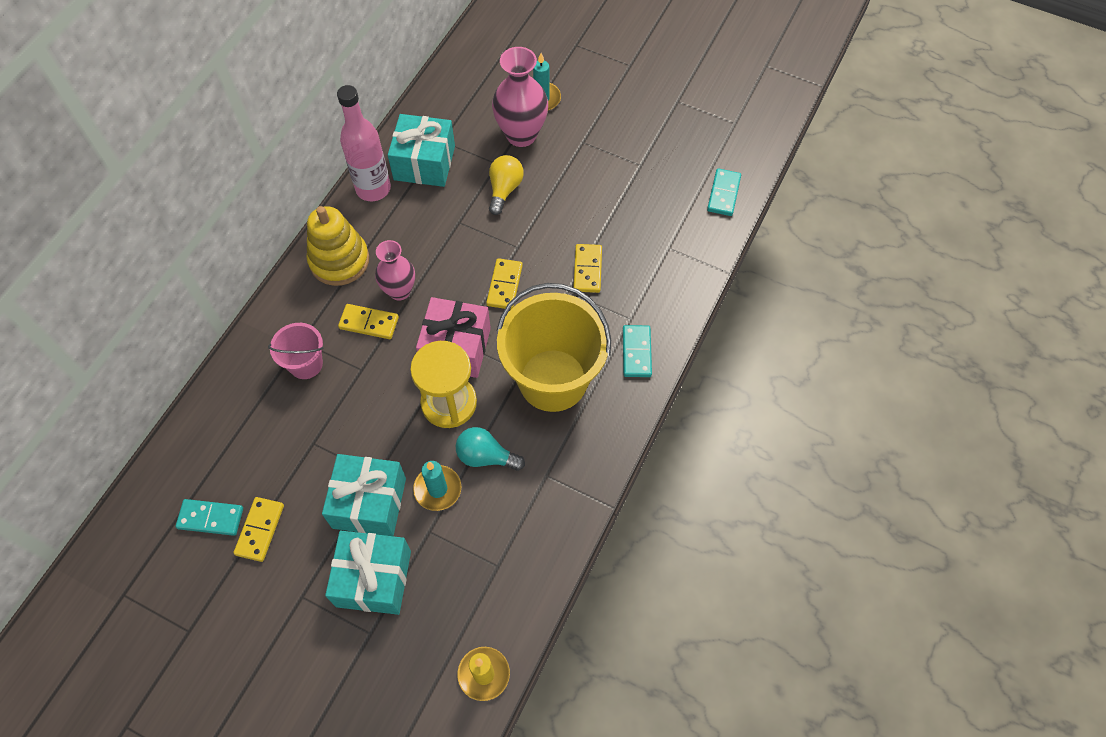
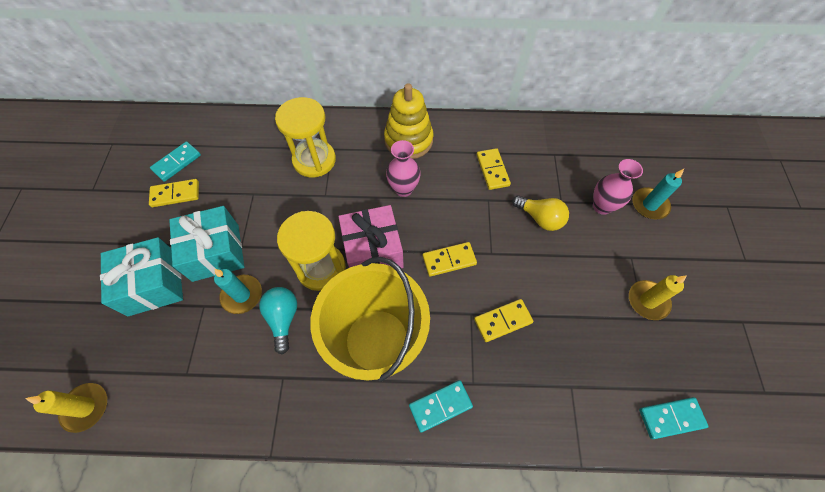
camera: 65 degrees right, 0 degrees up
turquoise domino [176,499,243,536] -> turquoise domino turned 60 degrees clockwise [150,141,201,182]
pink bucket [268,323,324,379] -> yellow hourglass [275,97,336,178]
pink bottle [337,85,391,201] -> none
yellow domino [338,304,399,339] -> yellow domino moved to [477,148,511,190]
turquoise gift [388,114,455,187] -> none
yellow light bulb [489,155,524,215] -> yellow light bulb turned 45 degrees clockwise [512,195,569,231]
pink vase [492,47,548,147] -> pink vase [593,159,643,215], size x0.65
none -> yellow candle [629,275,687,320]

